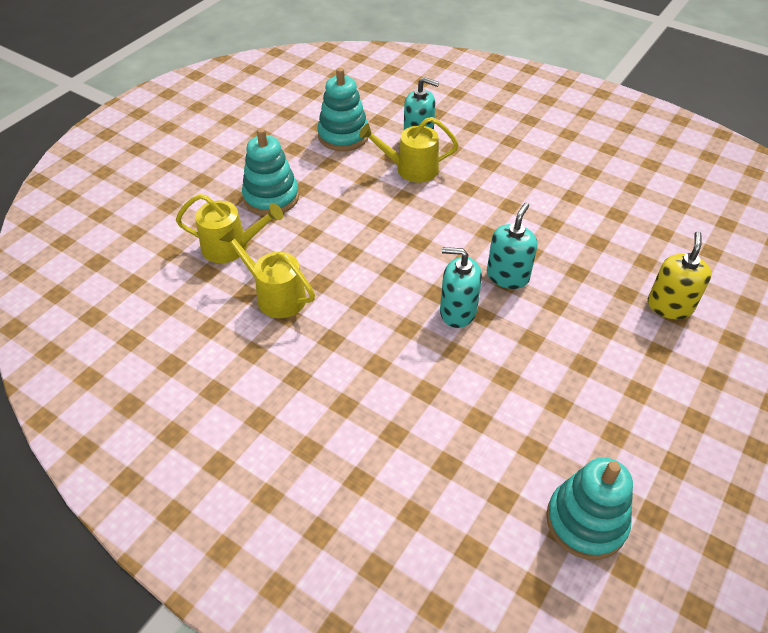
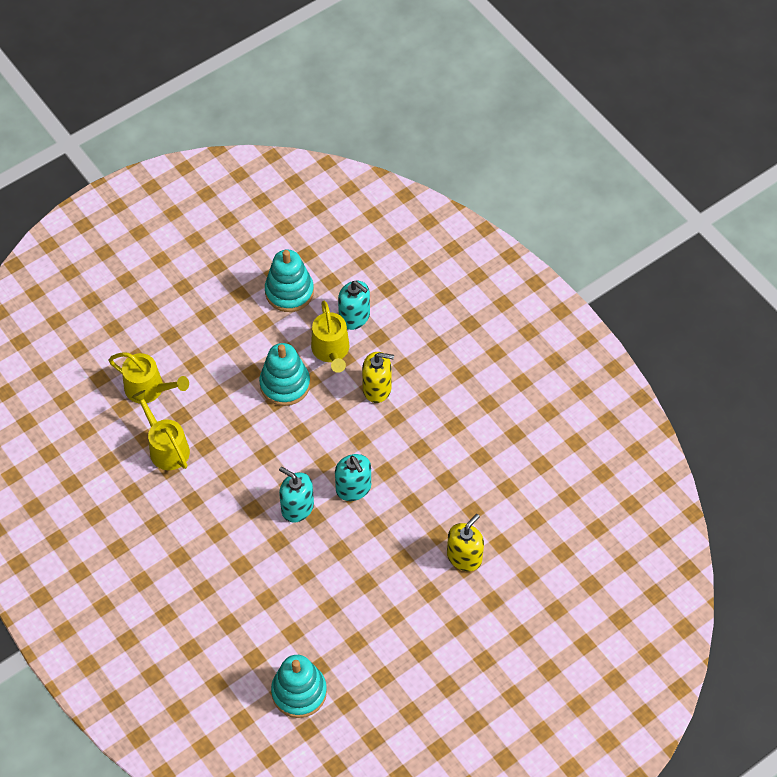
camera: 20 degrees right, 10 degrees up
turquoise stacking toy [242,128,299,216] -> turquoise stacking toy moved to [259,343,310,406]
yellow watering can [359,117,459,183] -> yellow watering can turned 120 degrees counterclockwise [311,301,349,373]
turquoise soap dispenser [487,203,538,289] -> turquoise soap dispenser turned 105 degrees clockwise [335,454,371,501]
none -> yellow soap dispenser [362,352,394,403]

